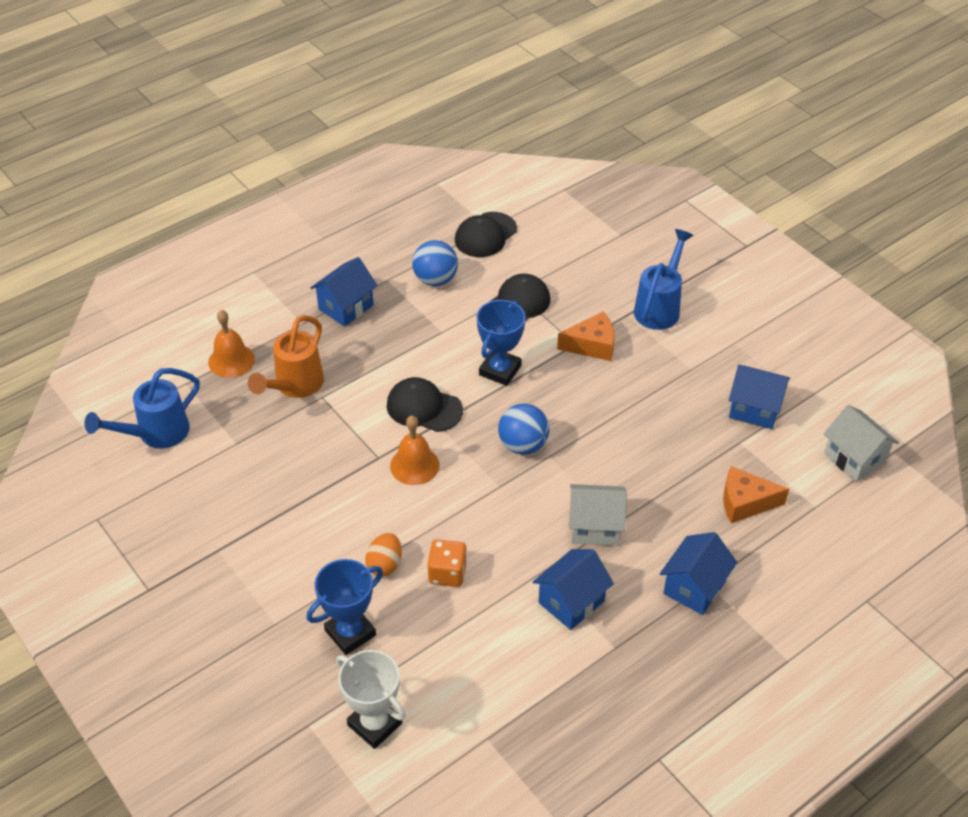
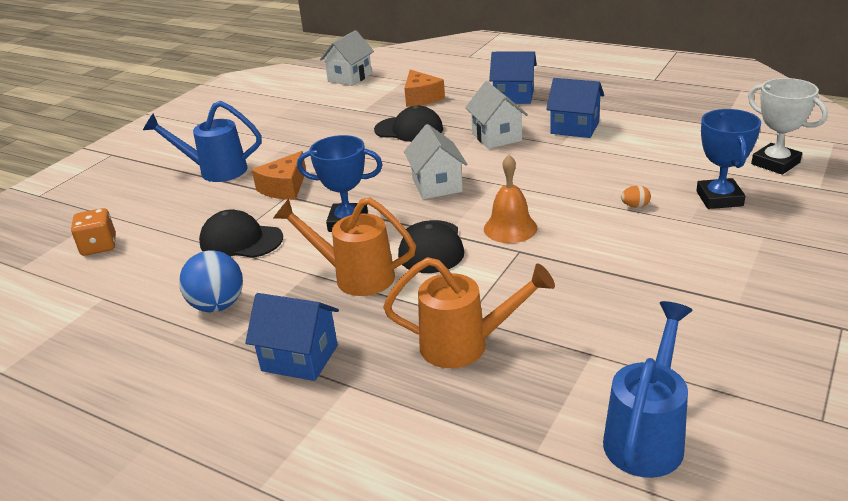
camera: 110 degrees left, 15 degrees down
blue watering can [84,368,200,448] -> blue watering can turned 90 degrees counterclockwise [603,301,693,478]
orange bell [208,310,255,378] -> none
blue trophy [307,559,383,655] -> blue trophy turned 60 degrees clockwise [696,109,761,209]
white trophy [336,650,406,749] -> white trophy turned 60 degrees counterclockwise [748,78,828,175]
orange egg [365,533,402,577] -> orange egg [621,186,651,208], size x0.64
orange dice [428,539,467,587] -> orange dice moved to [71,208,116,256]
black cap [455,212,517,257] -> black cap moved to [374,106,443,142]
blue ball [498,403,549,455] -> white house [404,124,467,199]
orange cheese [557,312,615,361] -> orange cheese turned 120 degrees counterclockwise [252,151,306,200]
blue house [729,365,790,429] -> none
none -> orange watering can [273,198,416,296]

